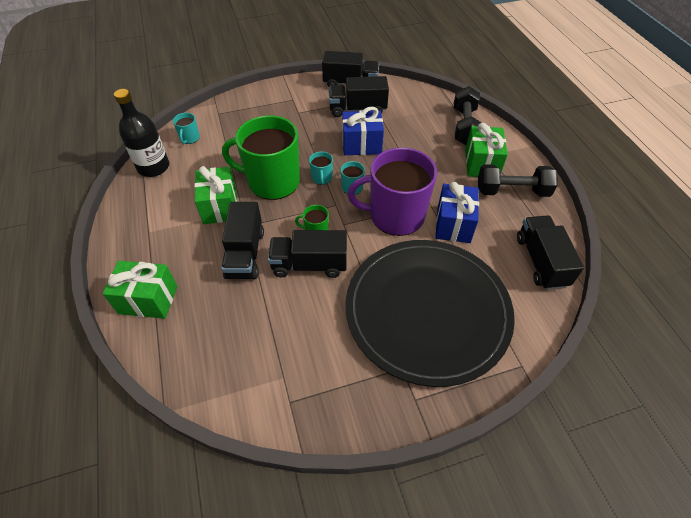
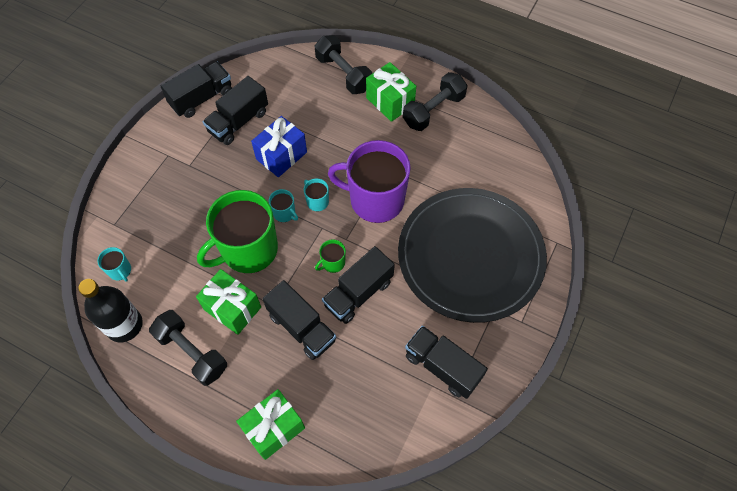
camera: 45 degrees left, 10 degrees up
purple mug [348,147,437,236] -> purple mug turned 60 degrees clockwise [328,140,411,223]
blue gift [435,182,479,243] -> none
black truck [517,215,584,290] -> black truck moved to [405,325,488,399]
none -> black dumbbell [149,310,227,386]

